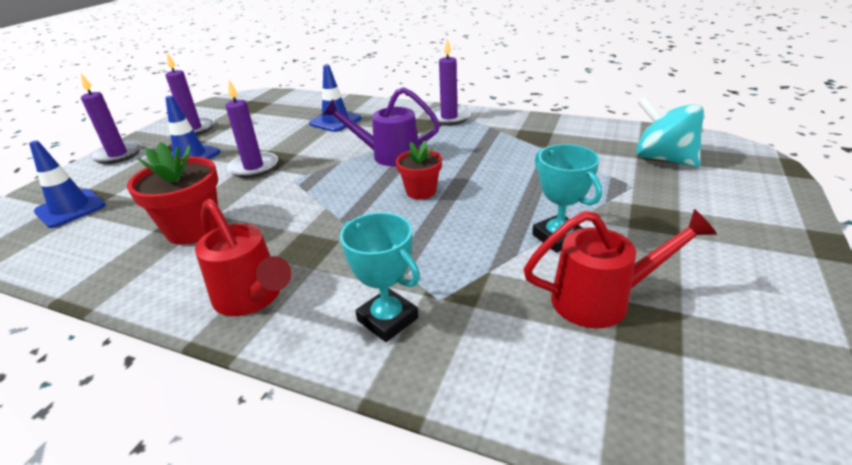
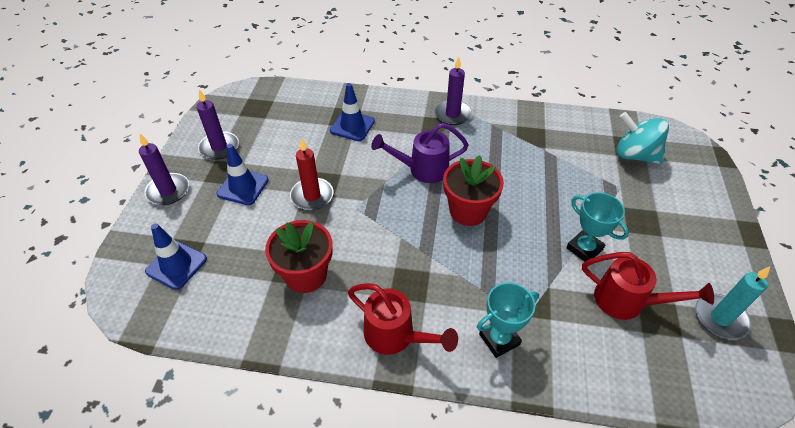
camera: 15 degrees left, 15 degrees up
purple candle [225,80,278,178] -> red candle [290,139,333,210]
turquoise trophy [340,212,420,342] -> turquoise trophy turned 60 degrees counterclockwise [477,282,539,358]
red flower pot [396,141,442,200] -> red flower pot [443,155,504,226], size x1.60
red watering can [523,209,717,328] -> red watering can turned 45 degrees clockwise [582,252,714,320]
none -> turquoise candle [695,267,770,340]

